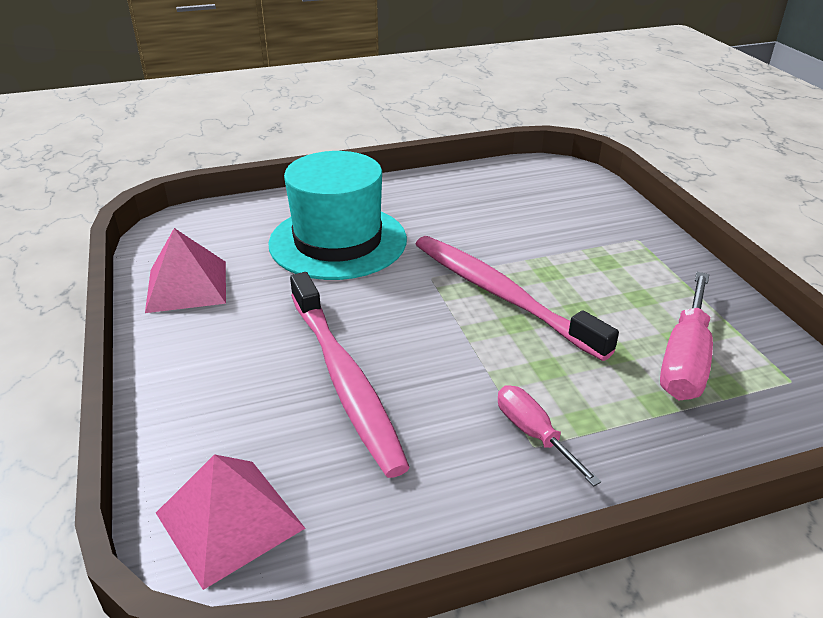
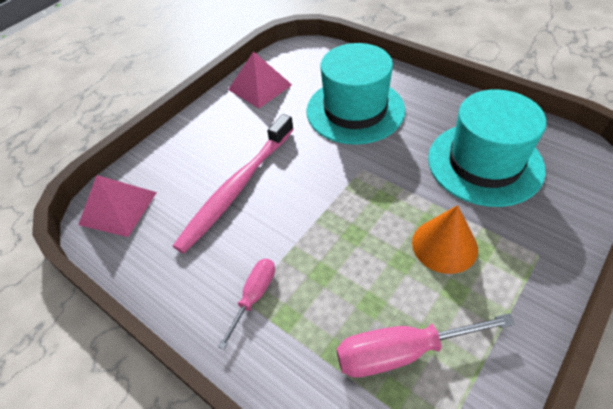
camera: 60 degrees right, 15 degrees up
pink toothbrush [416,236,619,361] -> none
none -> orange cone [412,205,478,274]
none -> turquoise hat [428,89,546,207]

